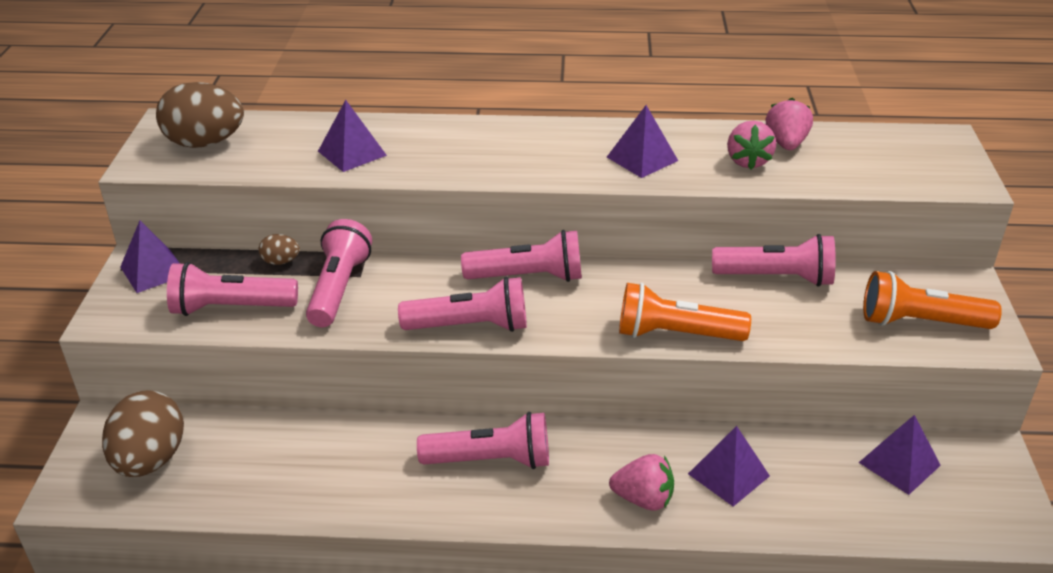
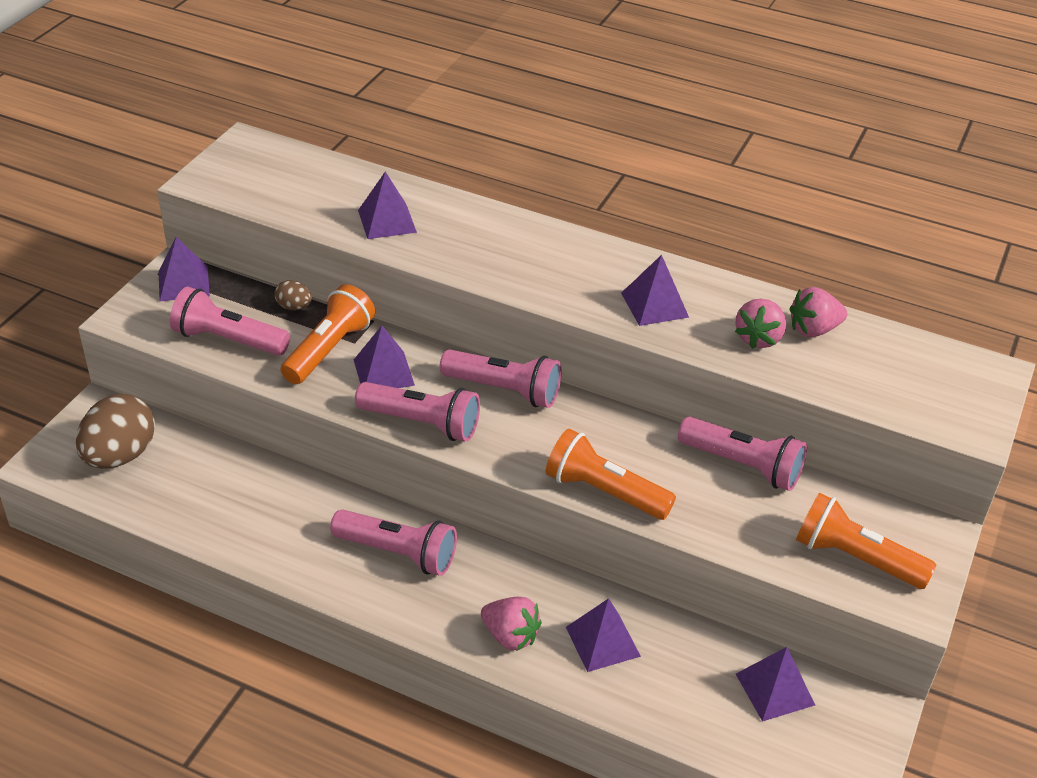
camera: 20 degrees right, 5 degrees up
brown egg [156,82,244,148] -> none
pink flashlight [306,219,372,327] -> orange flashlight [280,284,375,384]
pink strawberry [766,98,813,150] -> pink strawberry turned 135 degrees counterclockwise [789,287,848,337]
none -> purple pyramid [354,326,415,388]

